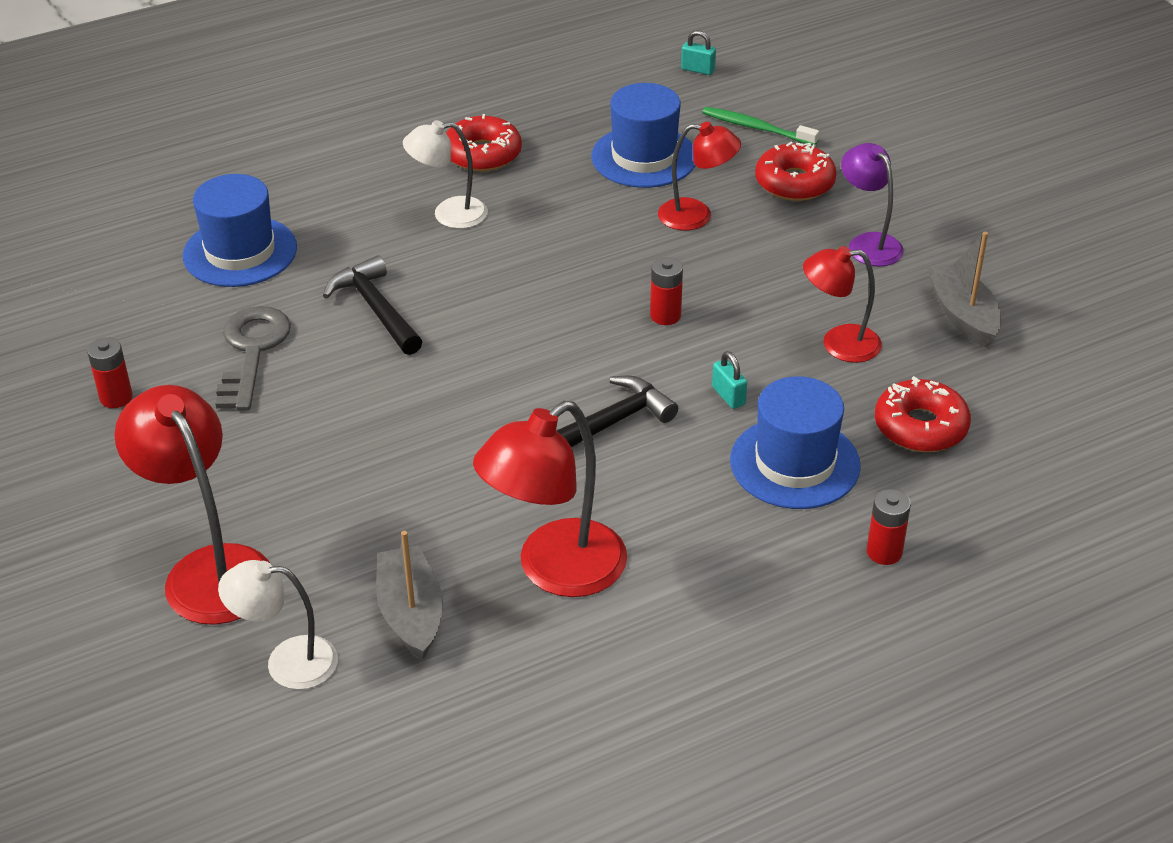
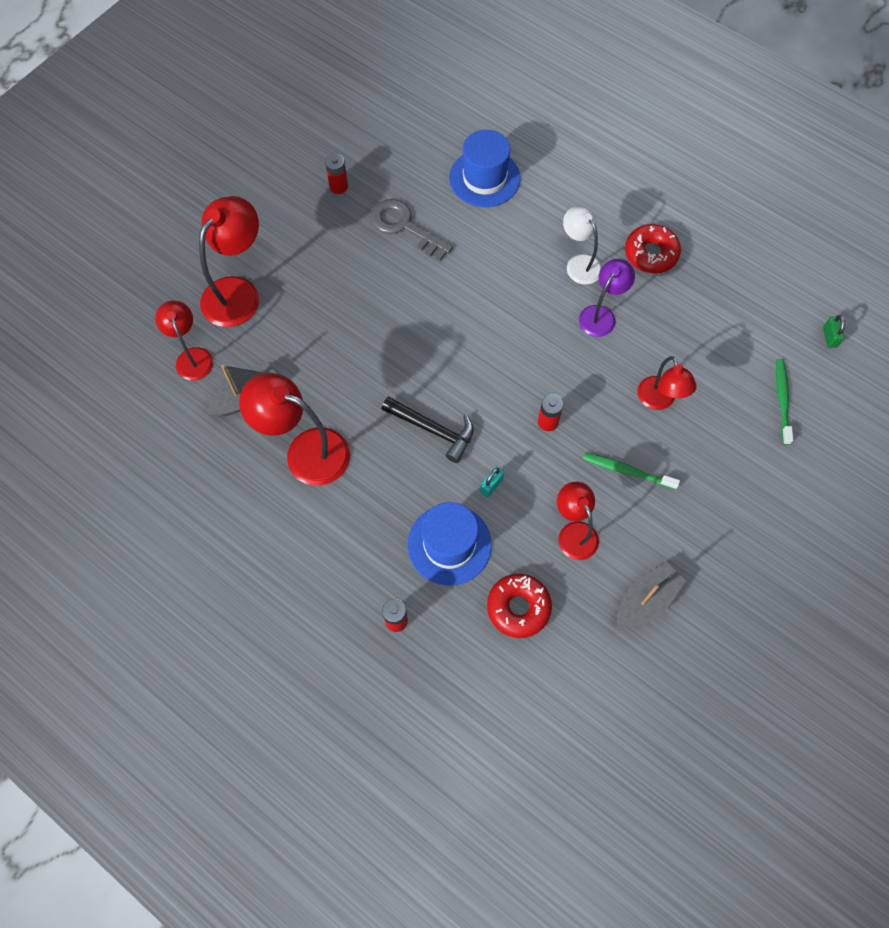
camera: 65 degrees right, 25 degrees up
grey key [215,306,291,410] -> grey key turned 120 degrees counterclockwise [371,199,453,261]
white lamp [218,560,338,690] -> red lamp [155,301,213,380]
black hammer [323,255,423,355] -> none
blue hat [591,83,695,188] -> none
turquoise padlock [681,30,716,75] -> green padlock [823,315,845,348]
red donut [755,142,837,201] -> none
purple lamp [841,143,904,266] -> purple lamp moved to [579,259,635,337]
none -> green toothbrush [583,453,680,490]

